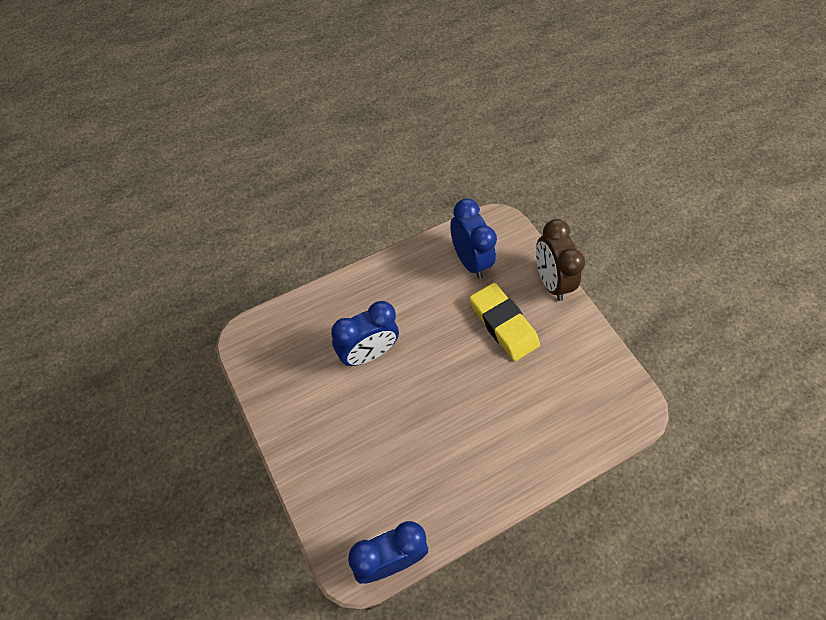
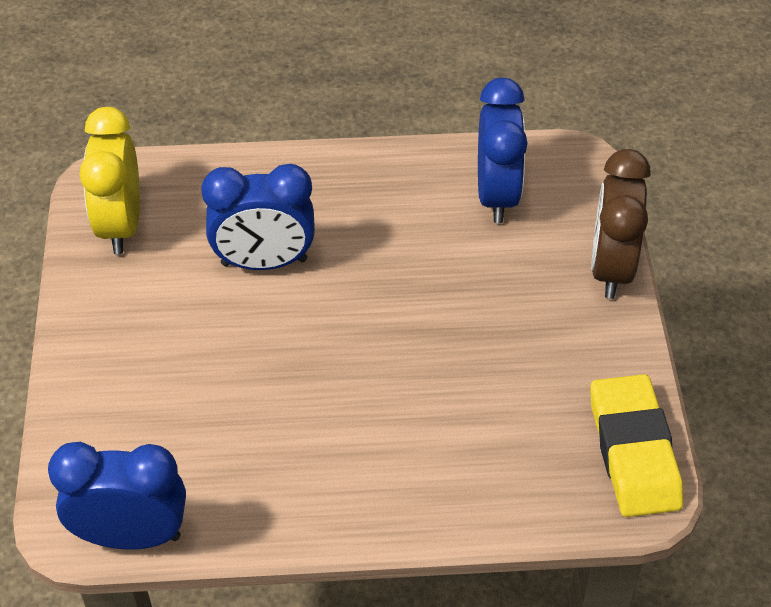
camera: 25 degrees right, 10 degrees down
yellow eraser [470,283,540,361] -> yellow eraser moved to [590,374,683,517]
none -> yellow clock [80,107,140,254]

